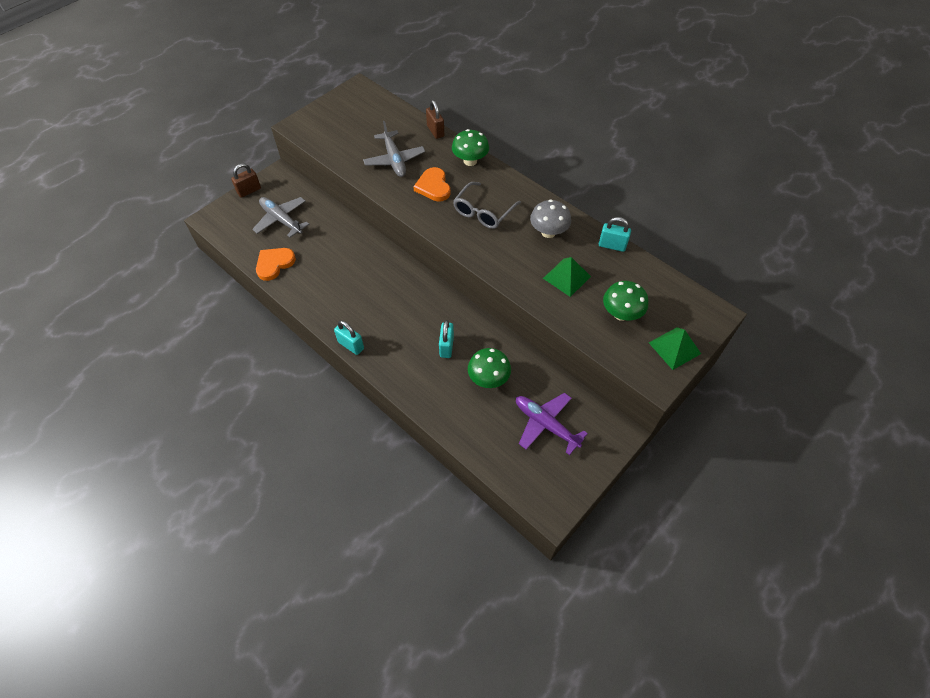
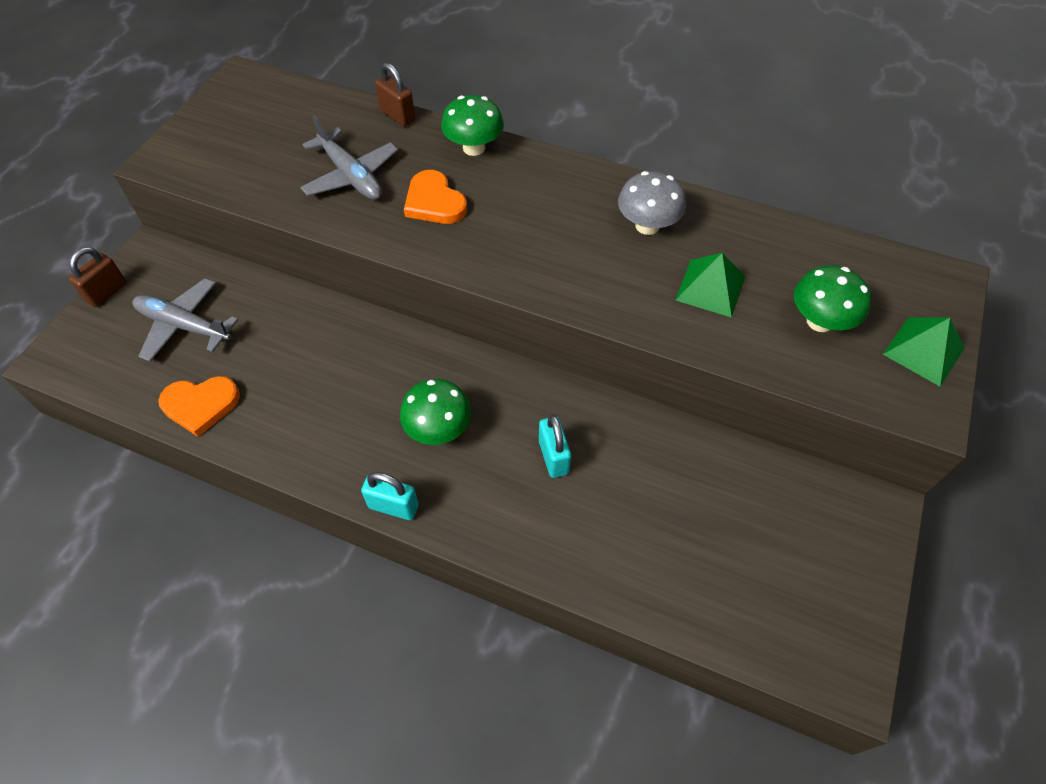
camera: 20 degrees left, 0 degrees up
orange heart [256,248,296,281] -> orange heart turned 120 degrees counterclockwise [158,376,240,437]
grey glasses [453,182,521,229] -> none
green mushroom [468,348,511,388] -> green mushroom moved to [400,379,471,445]
purple plane [516,393,588,455] -> none
turquoise padlock [599,217,631,252] -> none

